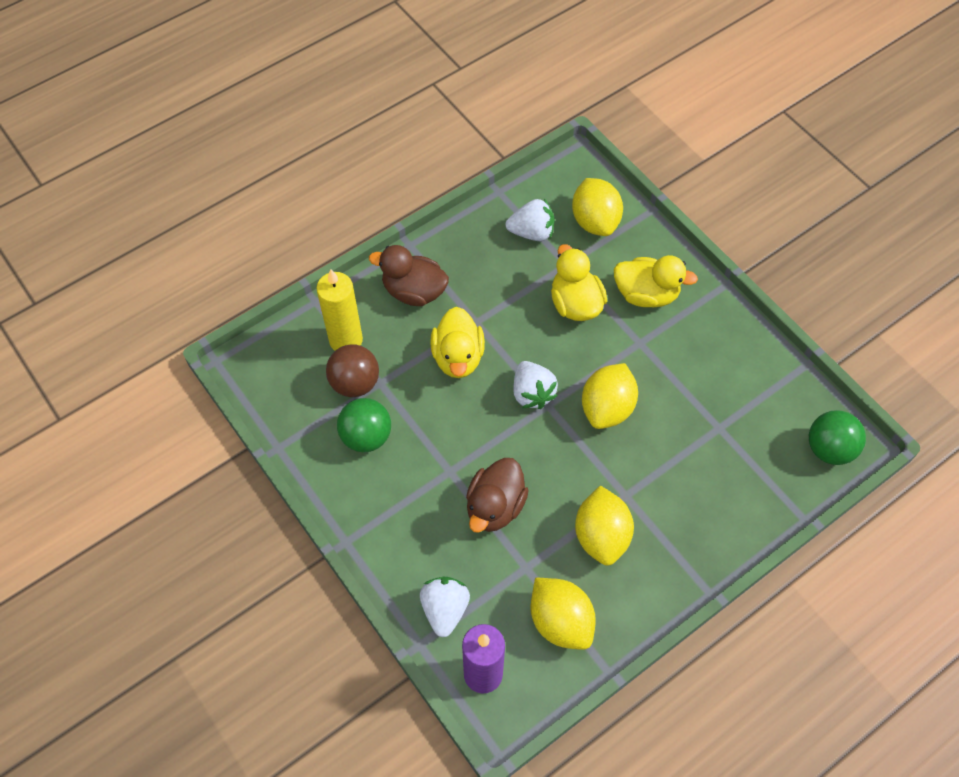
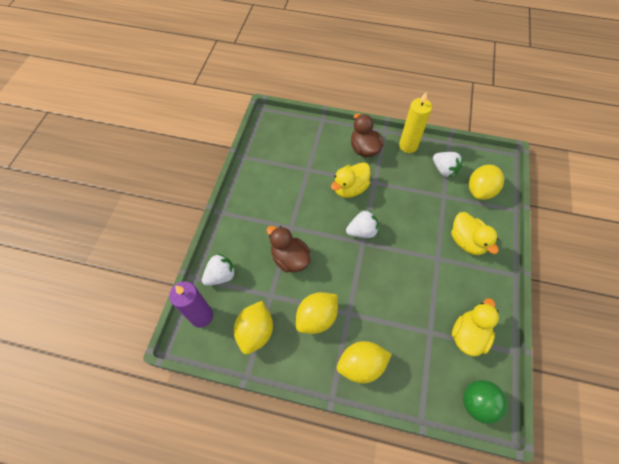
camera: 50 degrees right, 0 degrees up
yellow candle [316,269,363,351] -> yellow candle moved to [399,91,432,153]
brown ball [326,344,379,397] -> none
green ball [337,398,391,452] -> none
brown duck [466,458,529,533] -> brown duck turned 60 degrees clockwise [267,226,310,273]
white strawberry [513,361,558,409] -> white strawberry turned 135 degrees counterclockwise [346,210,379,238]
yellow duck [551,244,607,321] -> yellow duck moved to [452,298,499,356]
yellow lemon [582,363,638,429] -> yellow lemon moved to [337,341,392,383]

